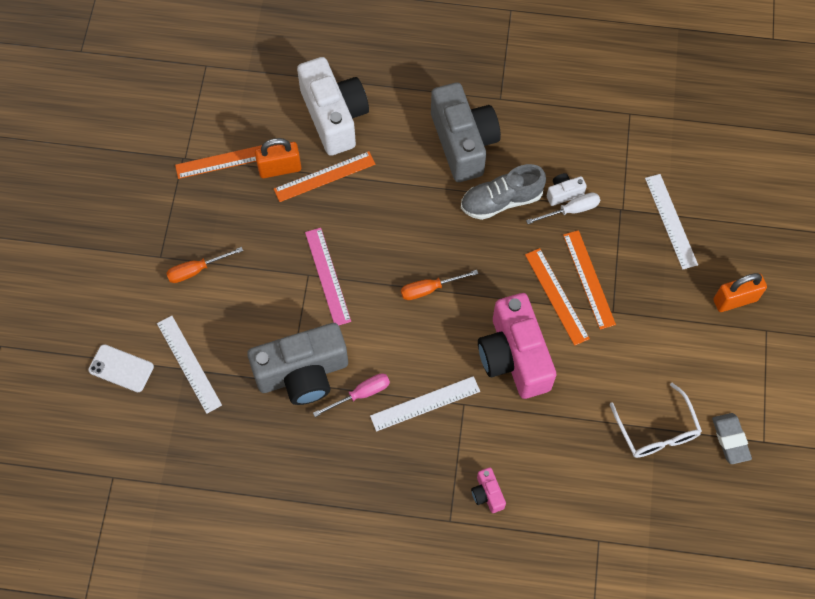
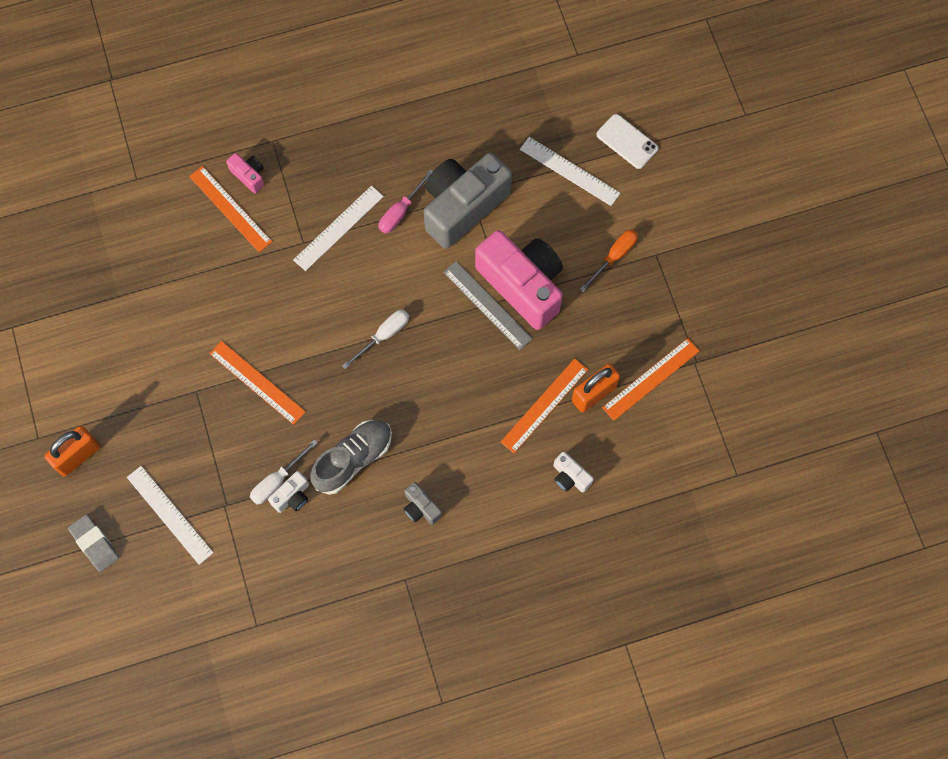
camera: 155 degrees right, 5 degrees up
white phone [88,344,154,392] -> white phone turned 45 degrees clockwise [597,114,659,169]
white camera [297,57,369,156] -> white camera [553,452,594,493], size x0.42
pink ruler [305,228,351,325] -> grey ruler [443,261,533,350]
orange screwdriver [401,270,478,300] -> white screwdriver [342,310,409,369]
grey camera [431,83,501,182] -> grey camera [404,482,442,525], size x0.42
pink camera [478,293,556,399] -> pink camera moved to [475,230,563,330]
orange ruler [563,230,616,329] -> orange ruler moved to [189,166,272,252]
white glasses [609,383,702,458] -> none
grey eraser [712,413,752,464] -> grey eraser moved to [68,514,119,572]

